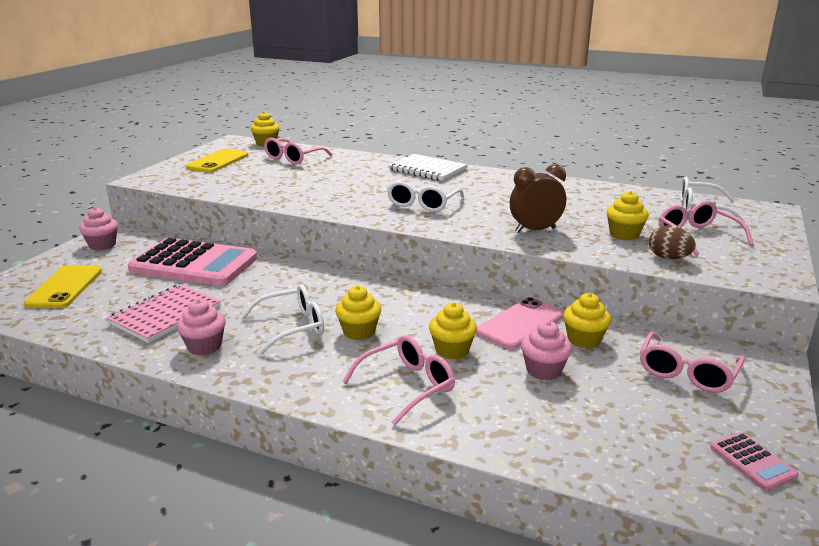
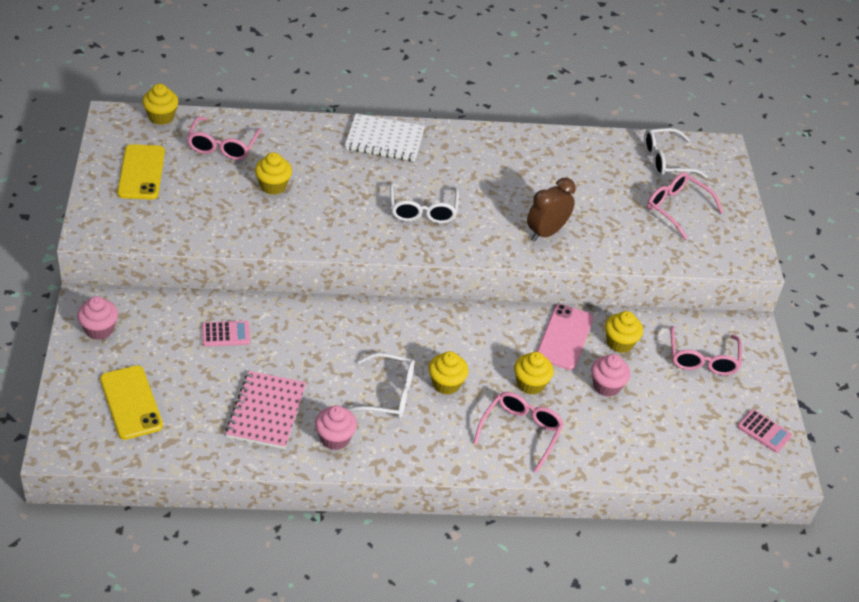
camera: 30 degrees left, 20 degrees up
pink calculator [128,238,258,286] -> pink calculator [202,321,250,347], size x0.41
white glasses [241,285,324,355] -> white glasses turned 60 degrees clockwise [346,353,415,418]
yellow cupcake [606,191,649,240] -> yellow cupcake moved to [255,152,292,195]
brown egg [649,225,696,259] -> none

